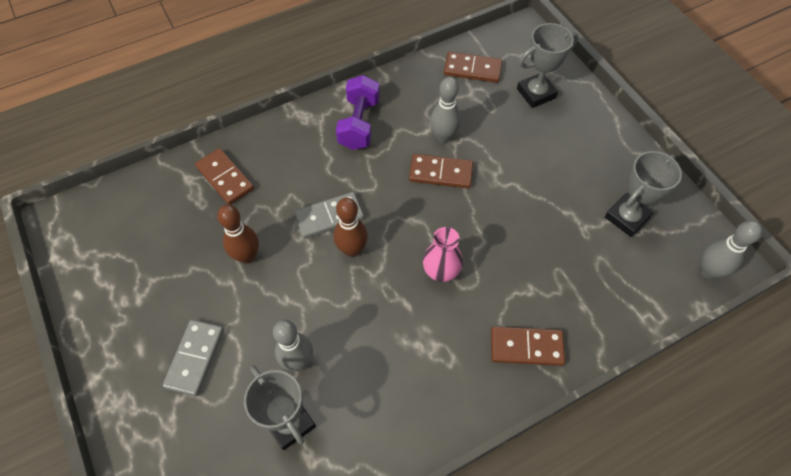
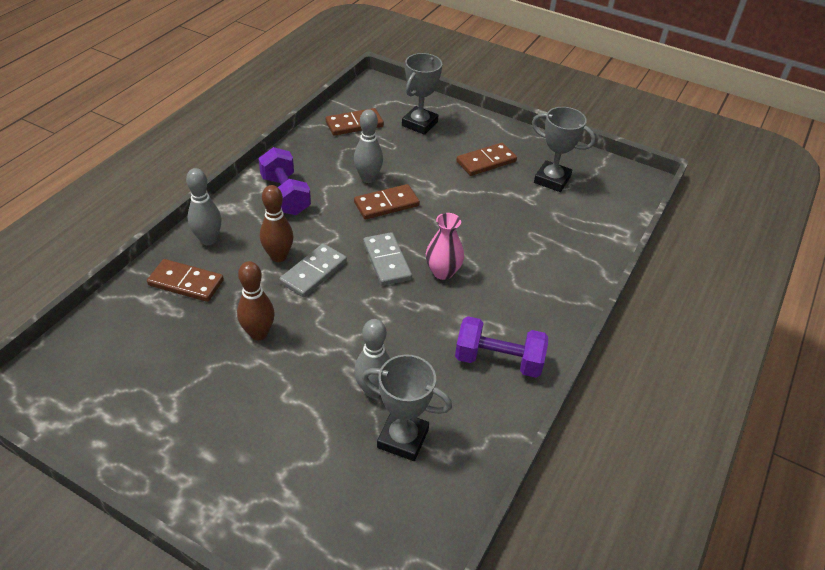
camera: 35 degrees left, 15 degrees down
grey domino [162,320,224,396] -> grey domino moved to [363,232,412,286]
brown bowling pin [334,198,368,257] -> brown bowling pin moved to [260,185,293,262]
brown domino [491,326,565,366] -> brown domino moved to [456,143,517,176]
grey trophy [605,151,682,237] -> grey trophy turned 75 degrees counterclockwise [532,107,596,192]
grey bowling pin [700,221,762,279] -> grey bowling pin moved to [186,168,222,245]
none -> purple dumbbell [455,316,548,378]

